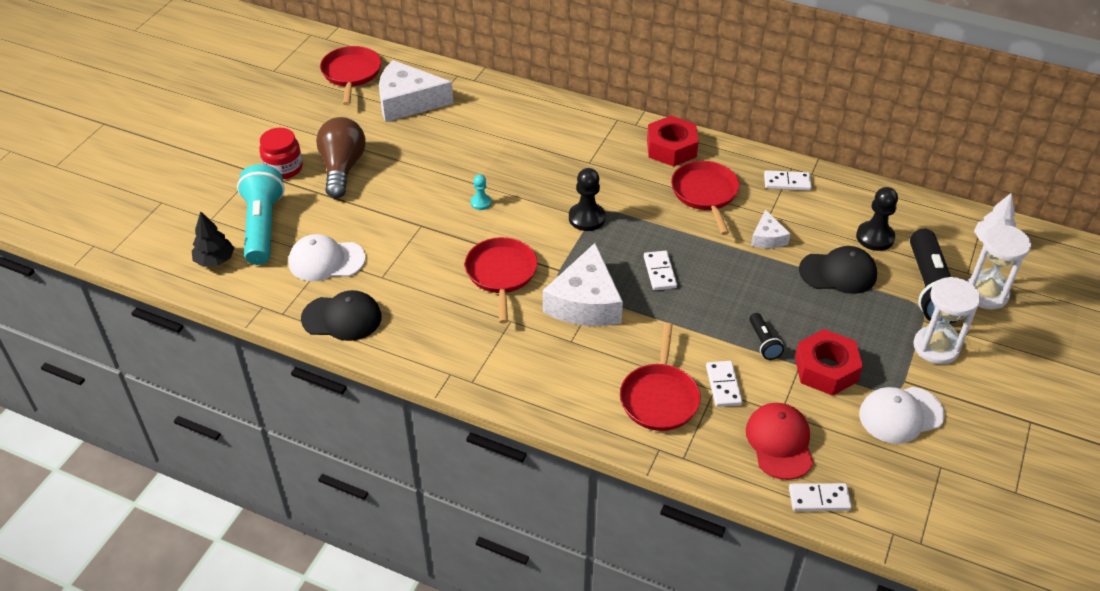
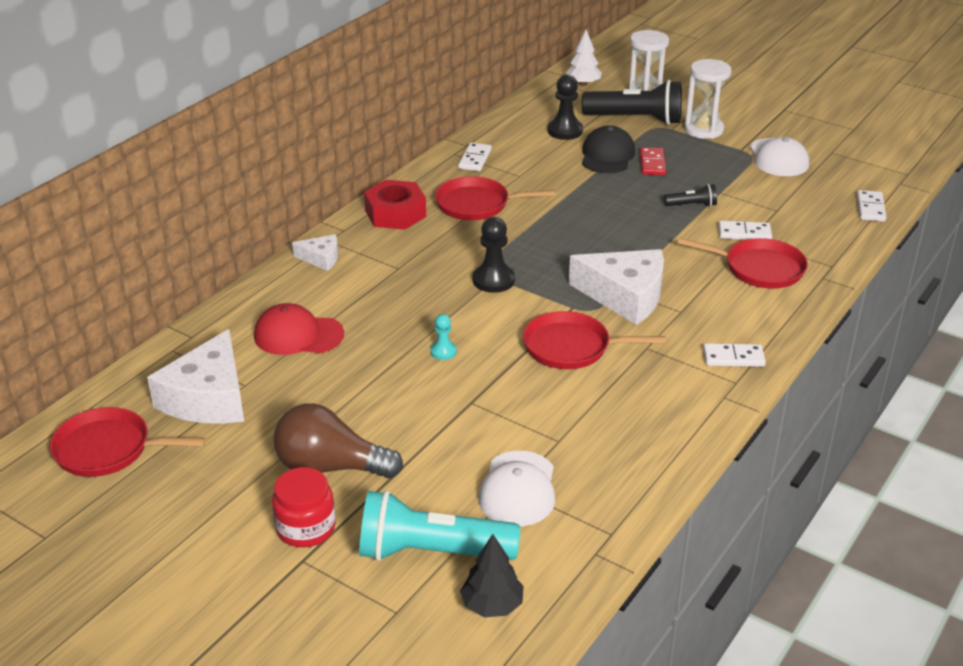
camera: 80 degrees left, 10 degrees down
black cap [301,290,382,341] -> none
white domino [644,251,677,290] -> white domino moved to [703,343,766,367]
red cap [746,403,814,480] -> red cap moved to [254,303,344,355]
white cheese [751,210,790,248] -> white cheese moved to [292,234,338,271]
red nut [795,329,863,396] -> none
none -> red domino [640,147,666,175]

